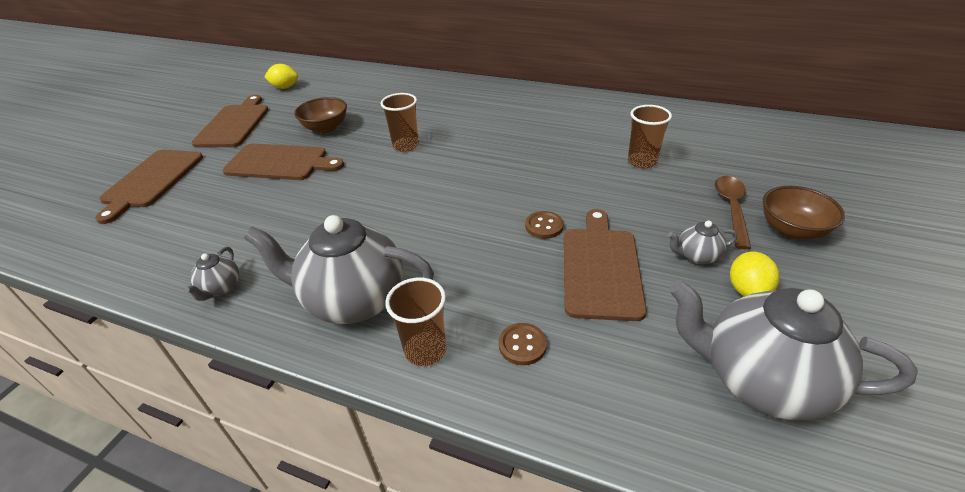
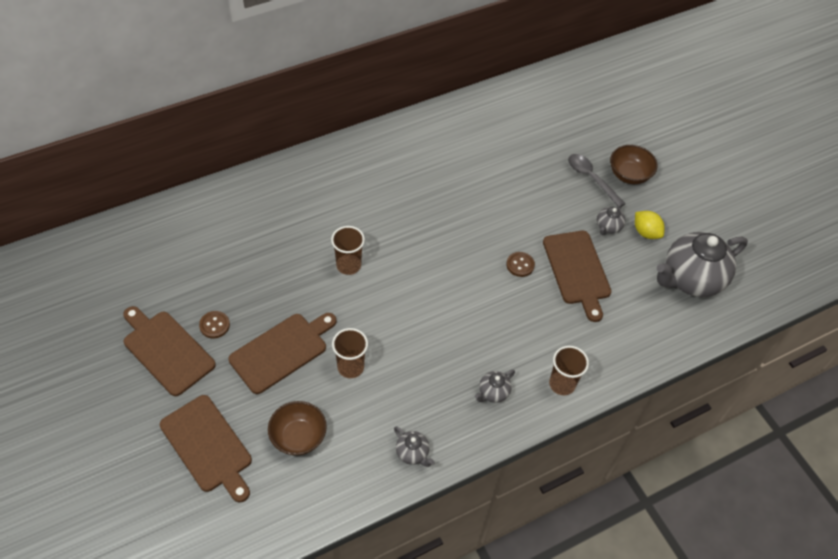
camera: 55 degrees left, 15 degrees up
grey teapot [244,215,434,324] -> grey teapot [475,370,515,403], size x0.44
yellow lemon [264,64,298,89] -> none
brown bowl [294,97,347,133] -> brown bowl moved to [268,401,327,456]
brown button [498,323,547,365] -> brown button moved to [199,311,230,338]
brown cutting board [564,209,647,321] -> brown cutting board turned 150 degrees counterclockwise [543,231,611,322]
brown cup [628,105,672,169] -> brown cup moved to [332,328,368,378]
brown spoon [715,176,751,249] -> grey spoon [568,154,626,206]

